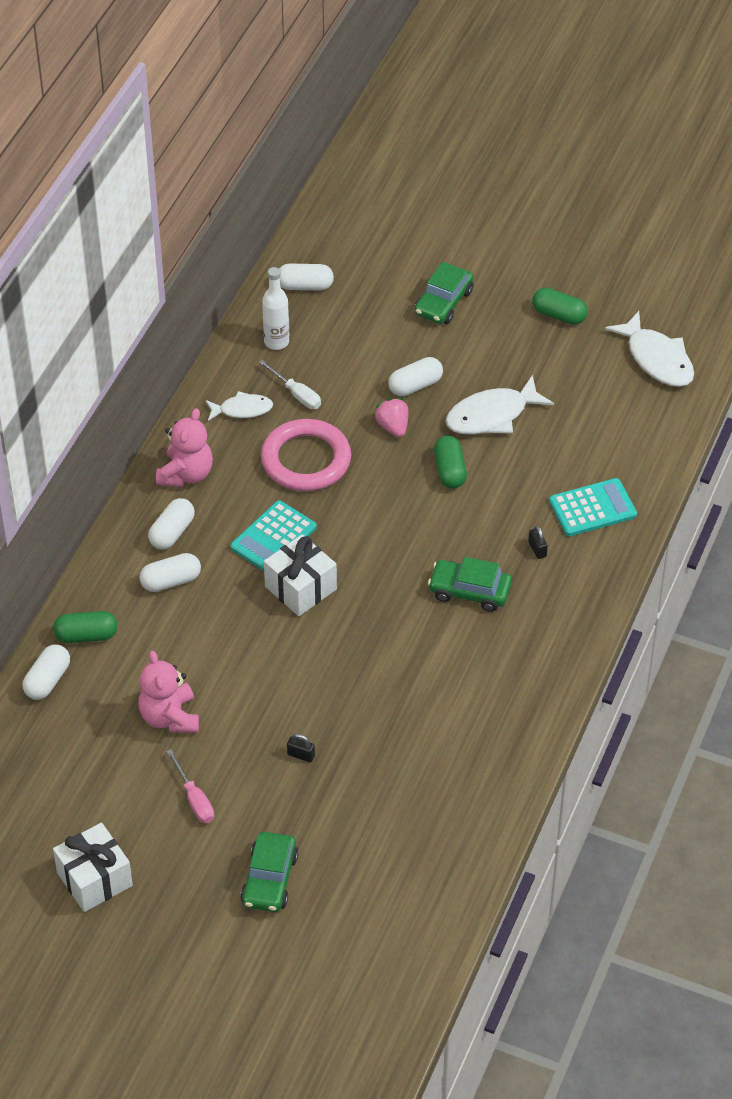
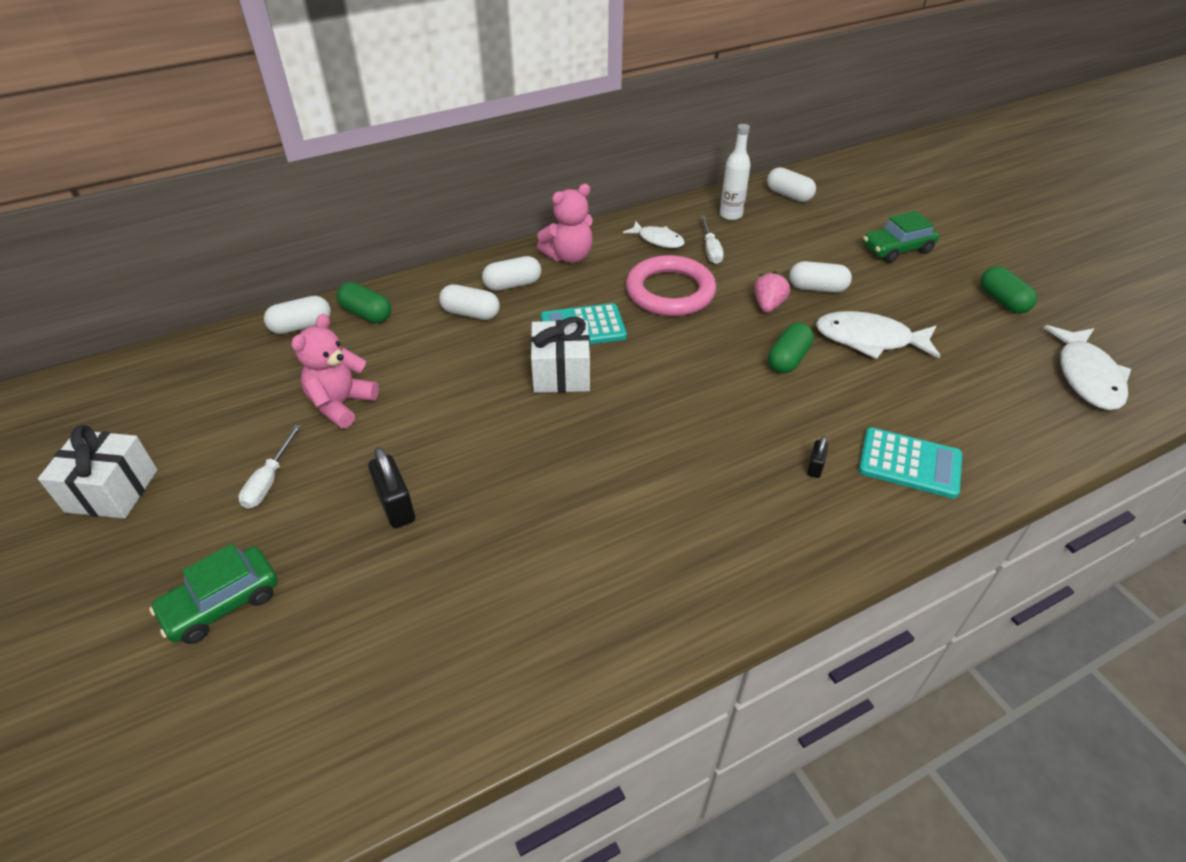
camera: 40 degrees right, 5 degrees down
pink screwdriver [166,749,214,823] -> white screwdriver [238,425,301,509]
black padlock [287,734,315,762] -> black padlock [368,447,415,528], size x1.84
green car [428,557,512,612] -> none

